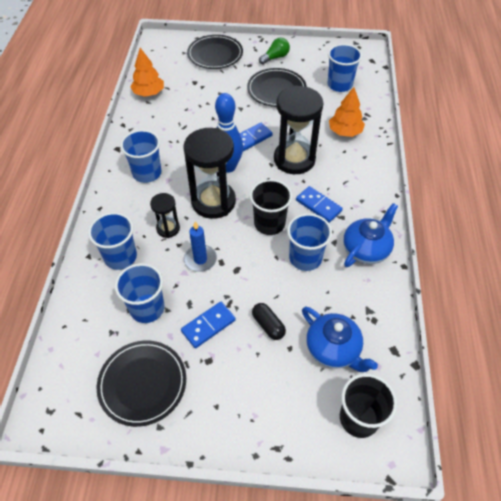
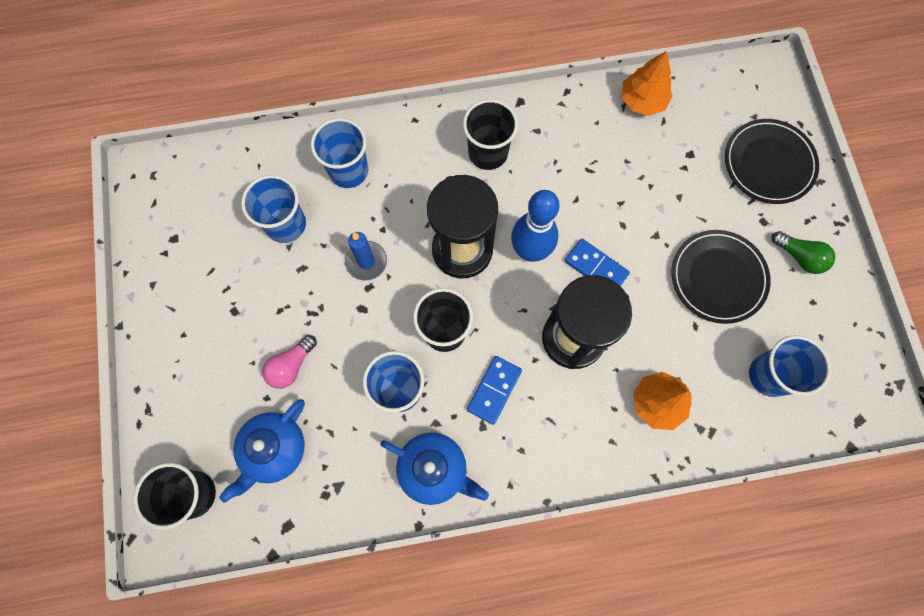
camera: 75 degrees right, 20 degrees up
black plate [97,341,186,427] -> none
blue cup [120,130,161,183] -> black cup [463,99,518,170]
black hourglass [150,193,180,238] -> none
blue domino [181,302,236,348] -> none
black capsule [252,303,286,340] -> pink light bulb [262,335,317,389]

